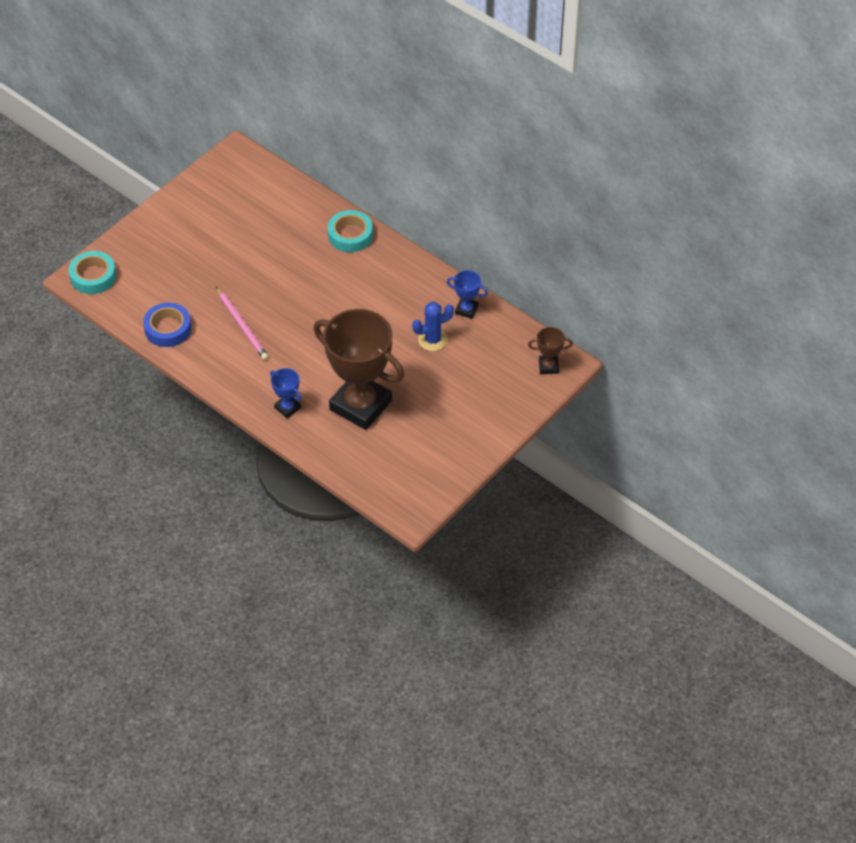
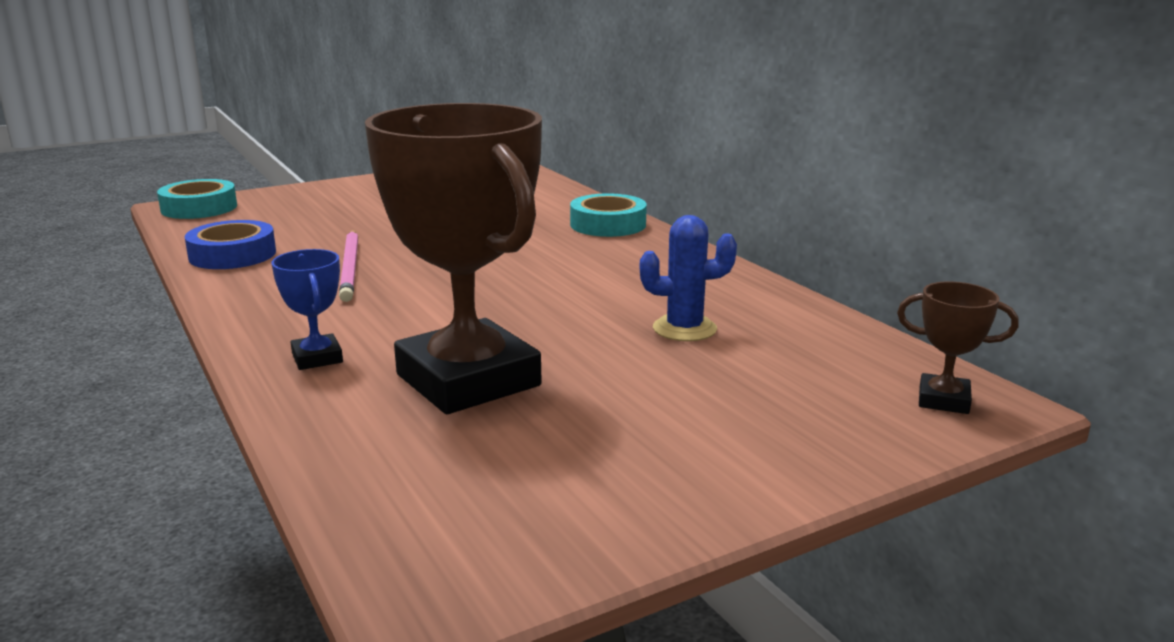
camera: 20 degrees right, 30 degrees down
blue trophy [447,270,488,319] -> none

